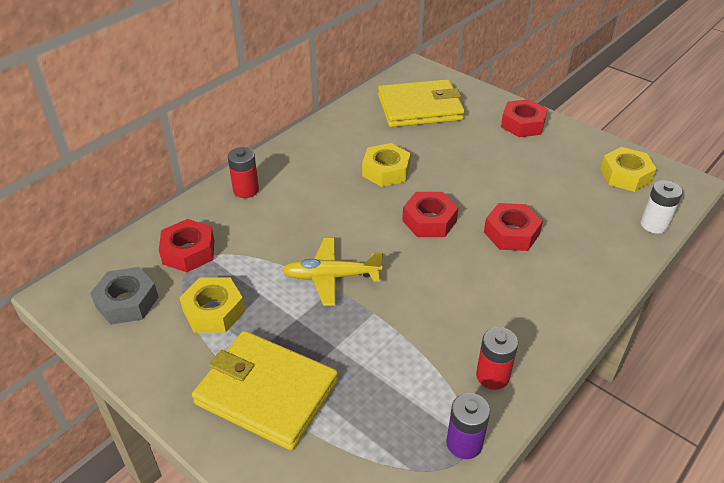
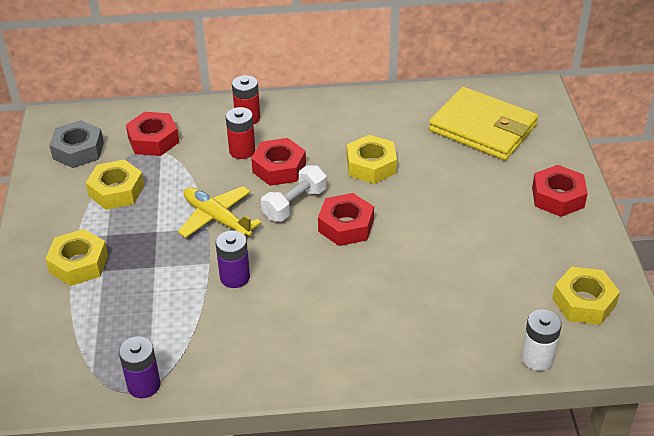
camera: 45 degrees right, 0 degrees up
yellow wallet [192,331,338,450] -> yellow nut [45,229,108,286]
red battery [476,327,518,390] -> red battery moved to [226,107,255,159]
red nut [484,203,543,251] -> red nut moved to [251,138,306,186]
none -> purple battery [216,231,250,288]
none -> white dumbbell [261,166,327,221]

